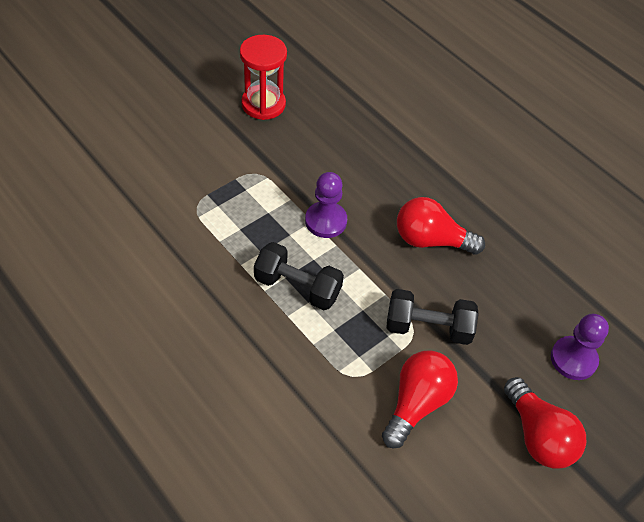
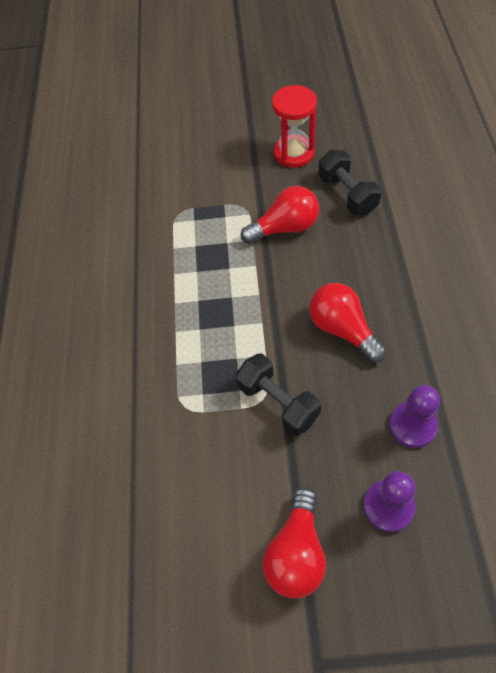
camera: 45 degrees right, 5 degrees up
black dumbbell [254,242,344,310] -> black dumbbell moved to [318,150,381,215]
purple pawn [305,172,347,238] -> purple pawn moved to [389,385,440,448]
red light bulb [382,350,458,449] -> red light bulb moved to [241,186,319,244]

